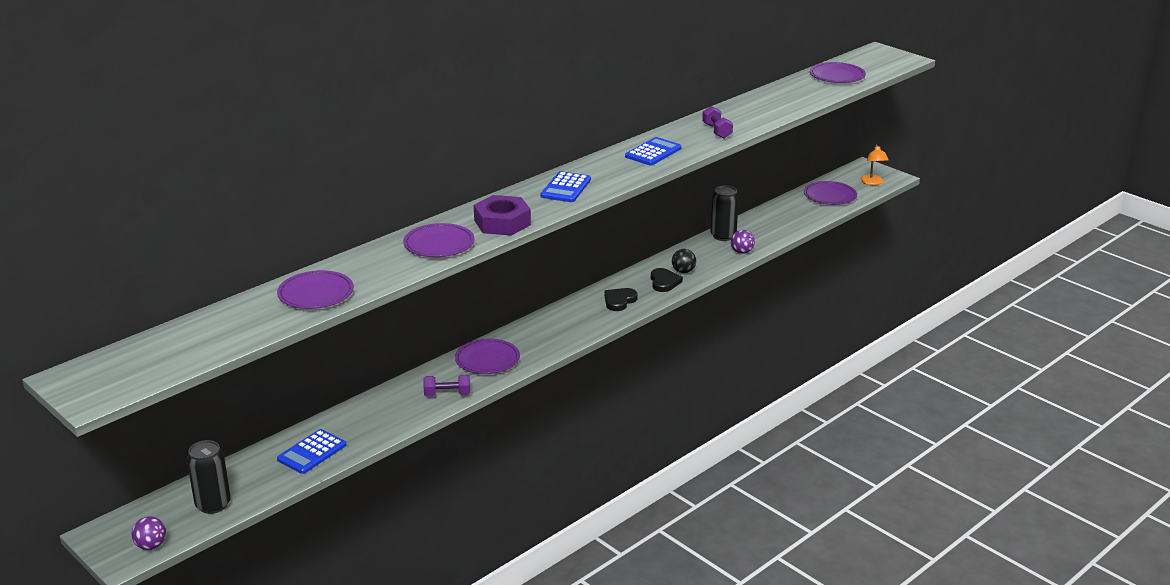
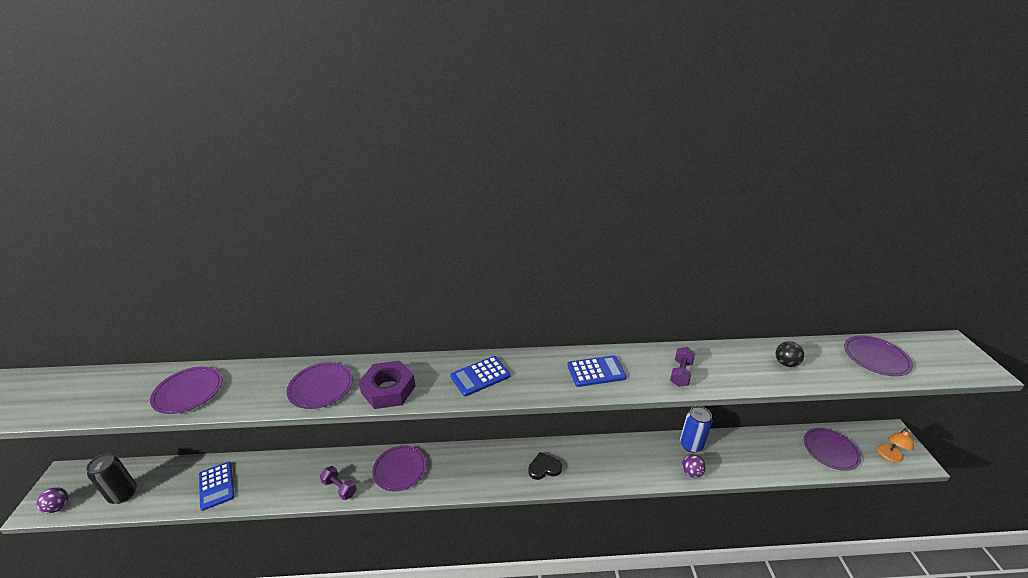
camera: 40 degrees right, 5 degrees up
blue calculator [277,429,346,474] -> blue calculator turned 105 degrees counterclockwise [199,462,234,511]
black heart [651,268,683,292] -> none
black ball [672,249,696,273] -> black ball moved to [776,341,804,367]
black can [710,186,739,241] -> blue can [680,406,712,453]

